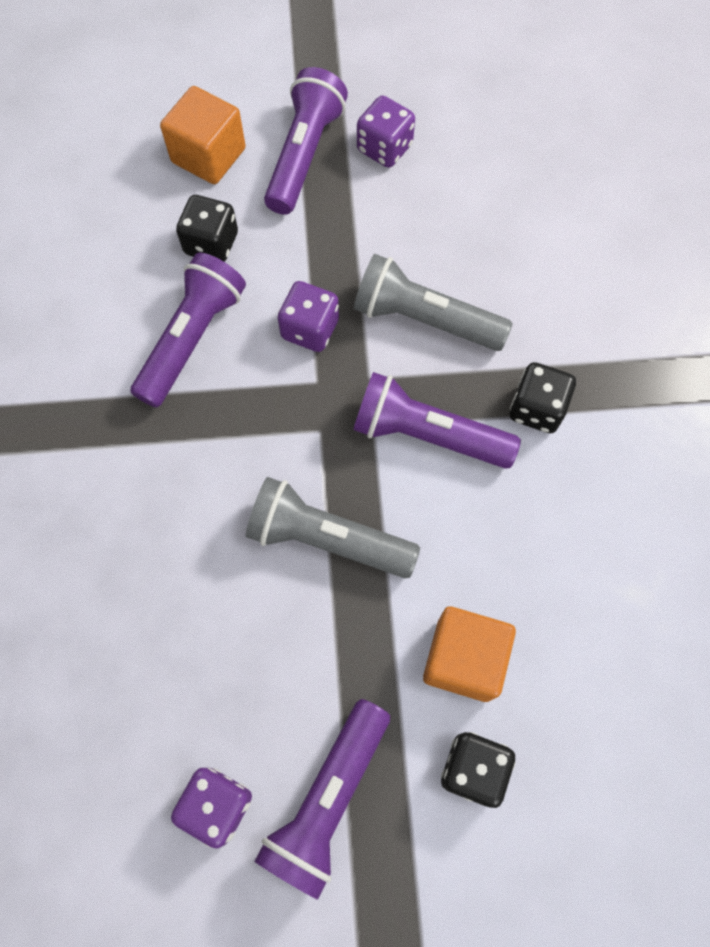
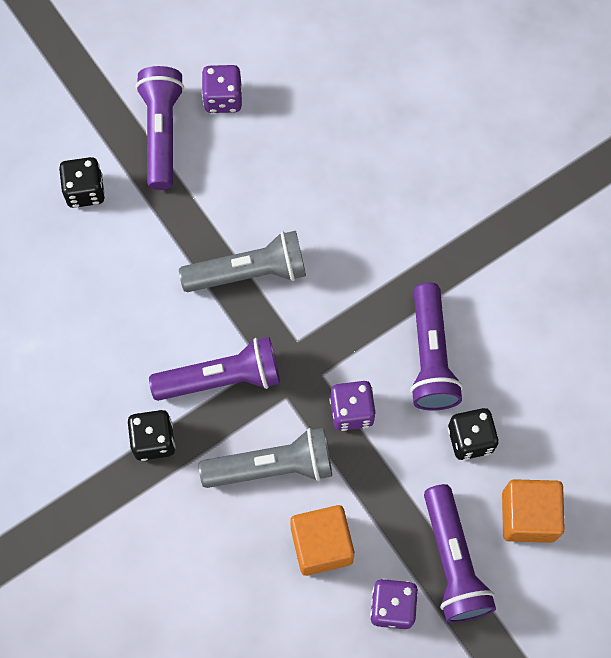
camera: 150 degrees right, 0 degrees up
orange cube [423,607,516,702] -> orange cube moved to [290,505,355,576]

